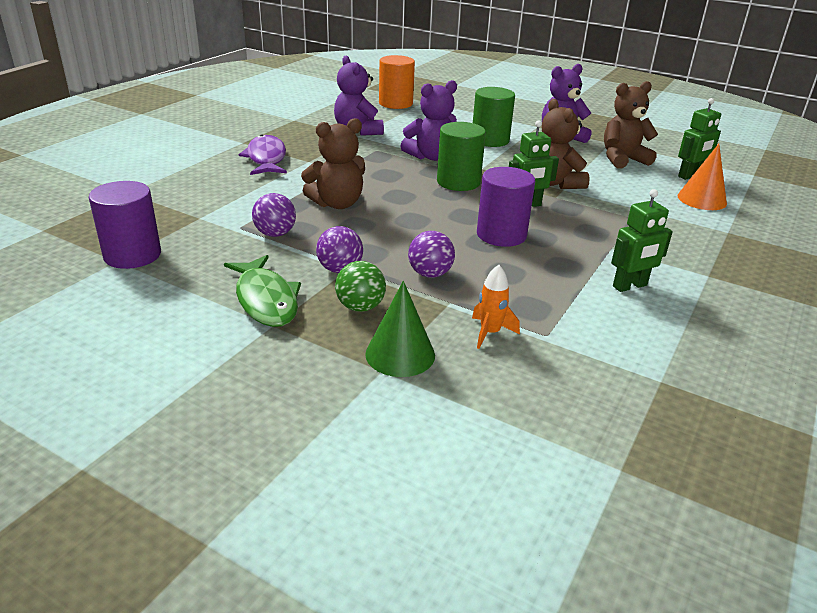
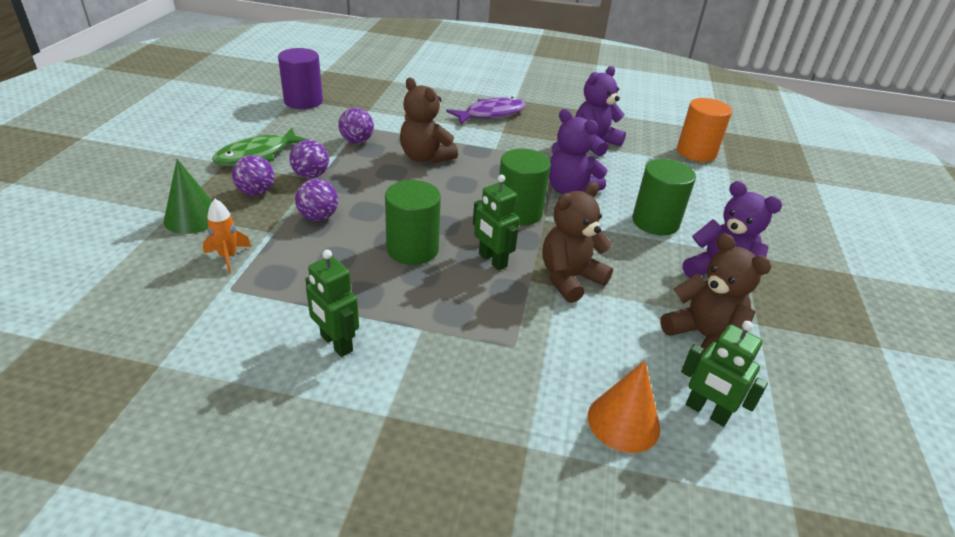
camera: 70 degrees right, 5 degrees up
green ball [335,261,386,312] -> purple ball [232,155,275,196]
purple cylinder [477,167,535,247] -> green cylinder [385,180,441,265]

